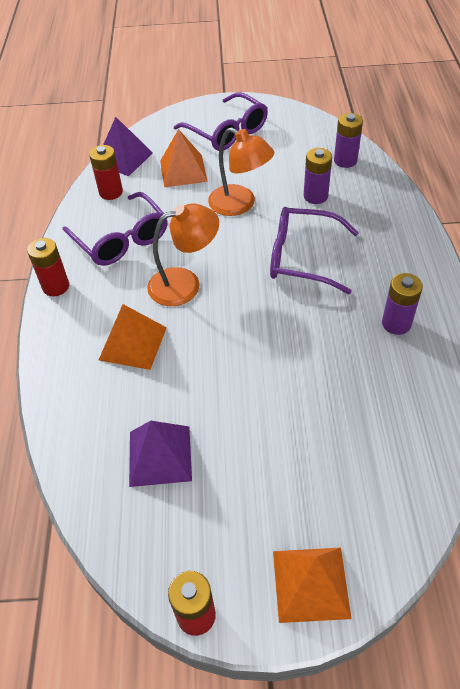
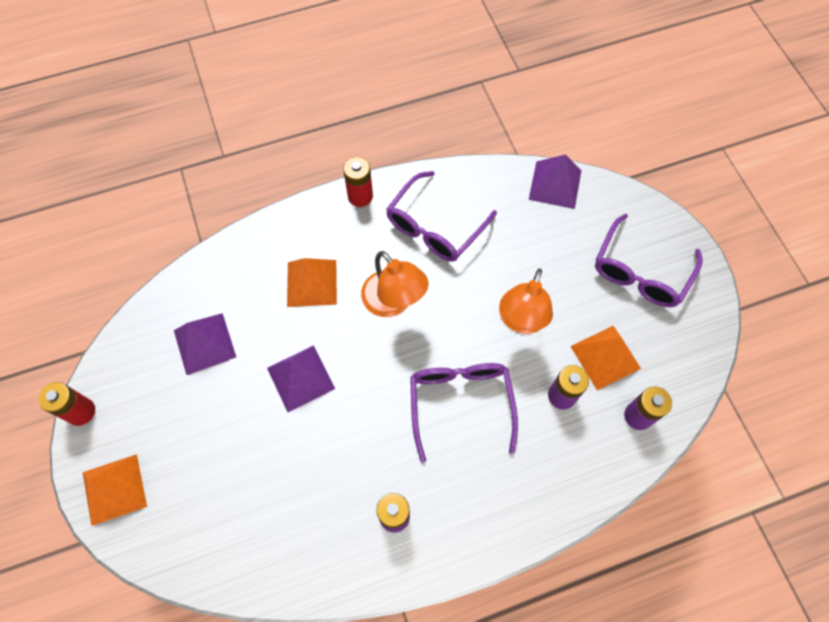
camera: 70 degrees right, 15 degrees up
red battery [89,145,123,200] -> none
orange pyramid [160,129,208,187] -> orange pyramid moved to [570,325,641,390]
none -> purple pyramid [267,345,335,412]

